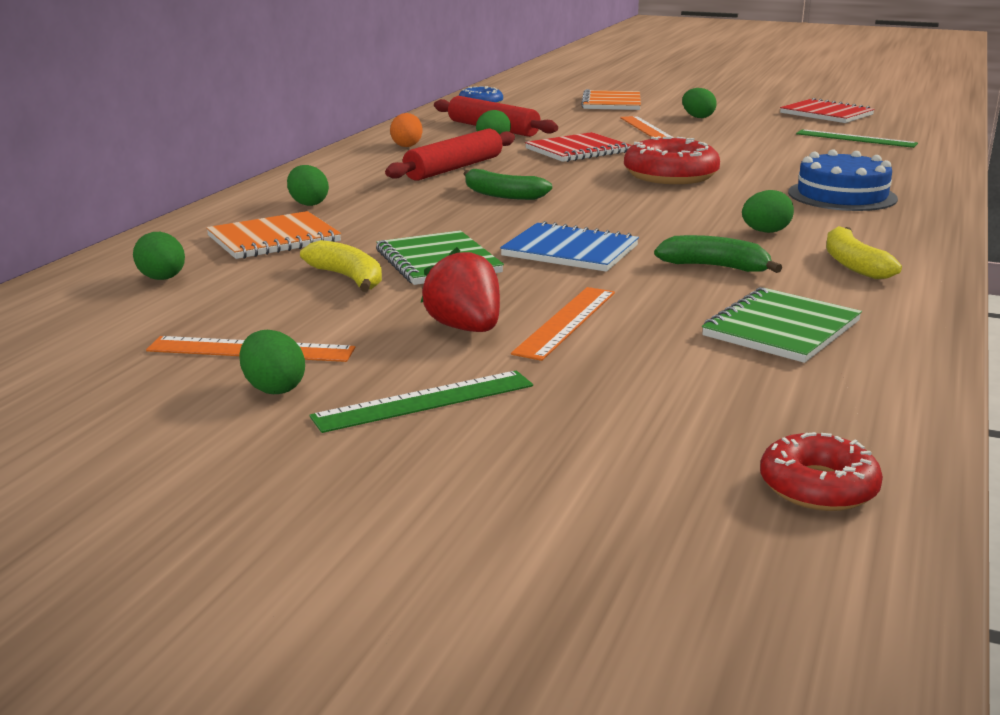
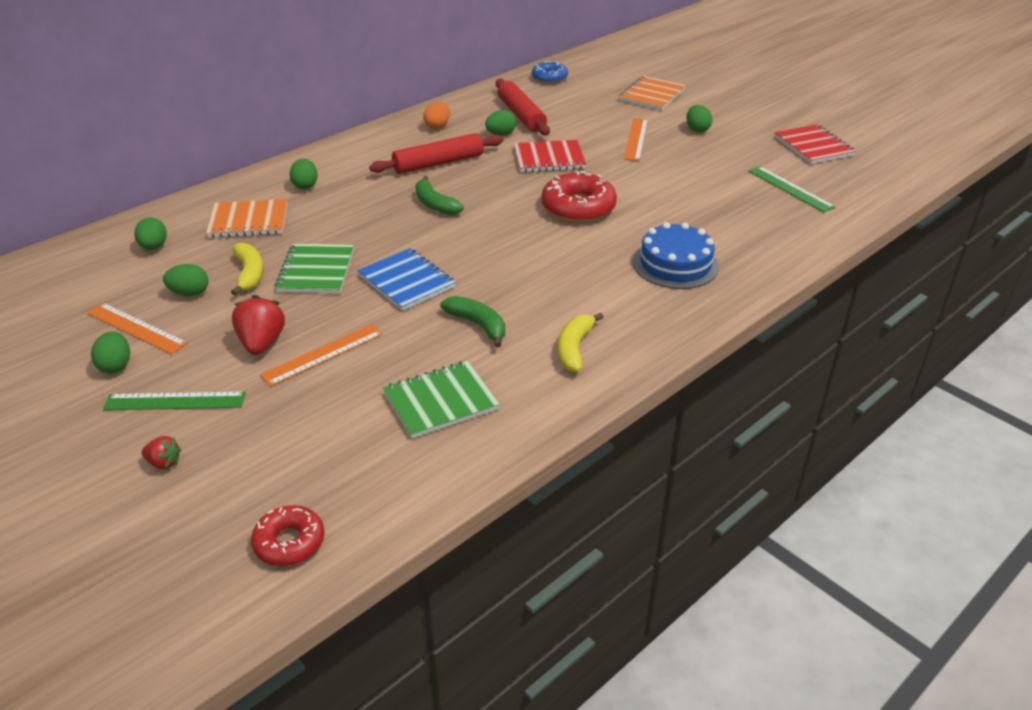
camera: 25 degrees right, 15 degrees up
green egg [742,190,794,233] -> green egg moved to [163,264,208,296]
none -> red strawberry [141,436,181,469]

